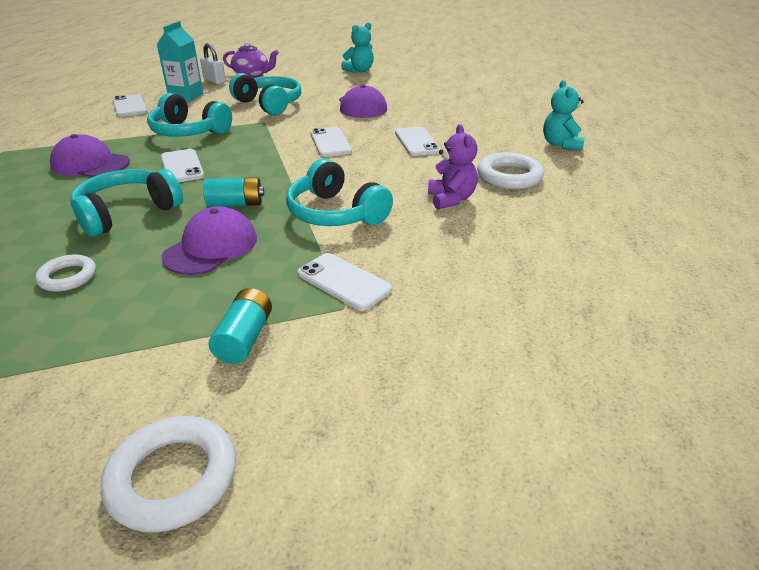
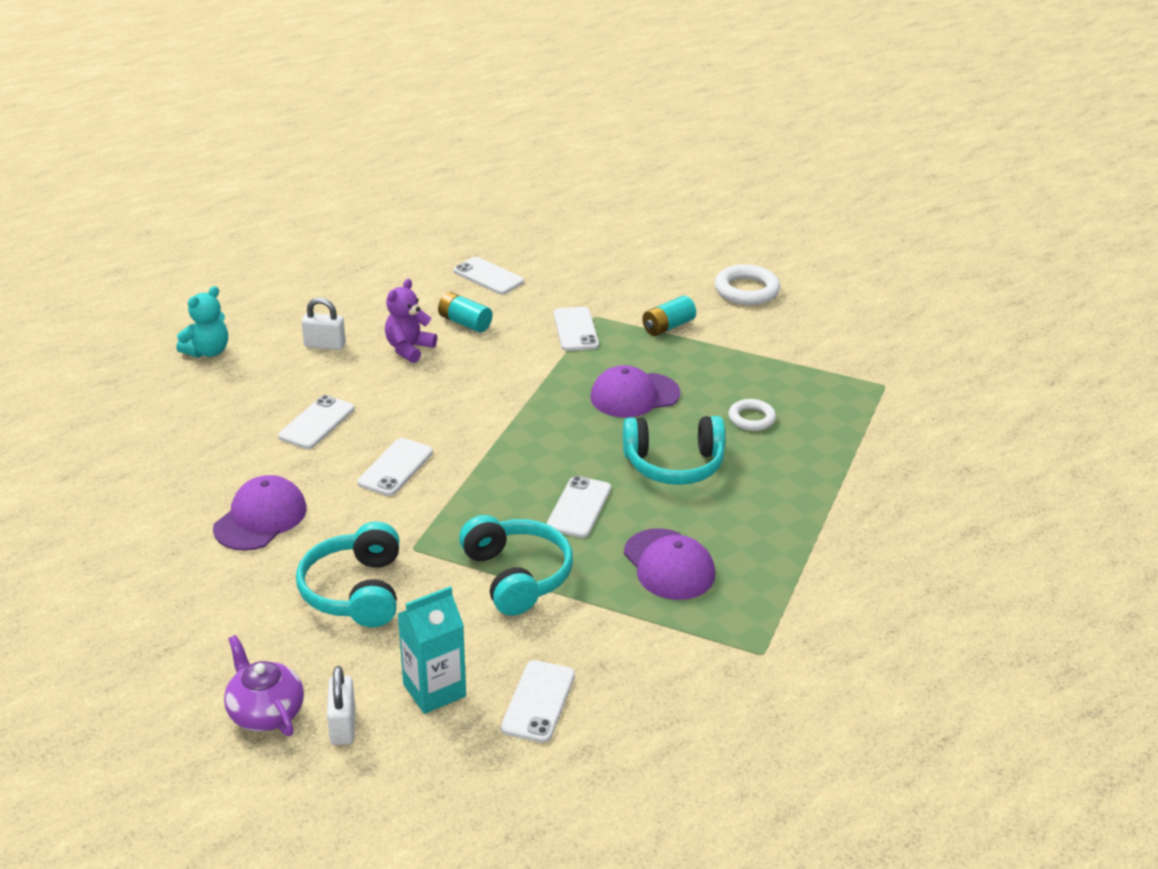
camera: 140 degrees left, 0 degrees up
turquoise battery [203,177,264,207] -> turquoise battery moved to [438,292,492,333]
turquoise headphones [286,159,393,226] -> none
turquoise teddy bear [341,22,374,73] -> none
white ring [477,152,544,189] -> white padlock [301,298,346,350]
none -> white phone [453,257,524,294]

